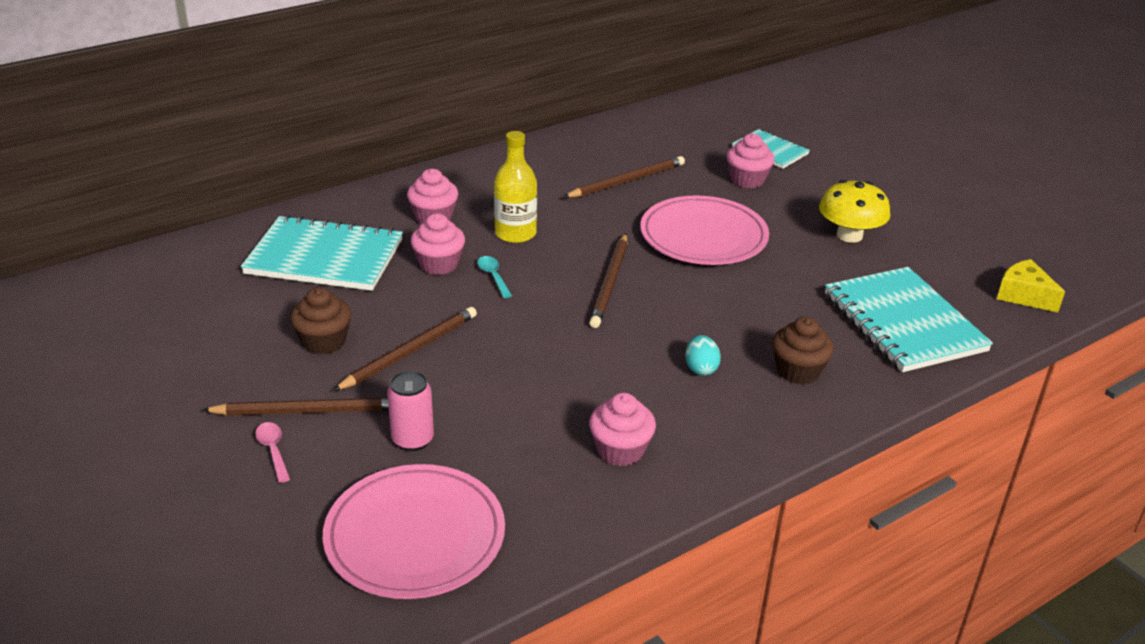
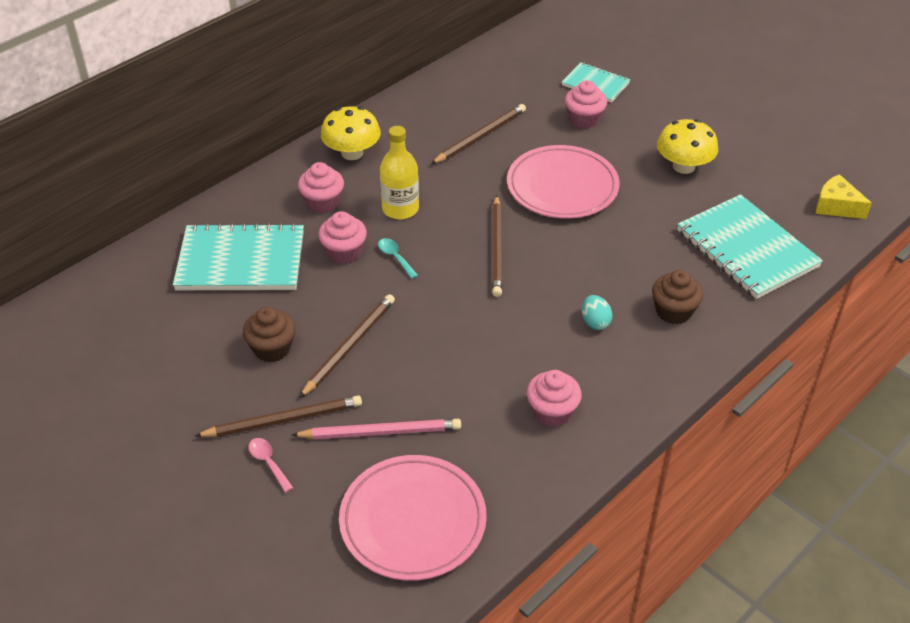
camera: 10 degrees left, 10 degrees up
pink can [387,370,434,451] -> pink pencil [292,419,461,439]
none -> yellow mushroom [321,106,381,160]

